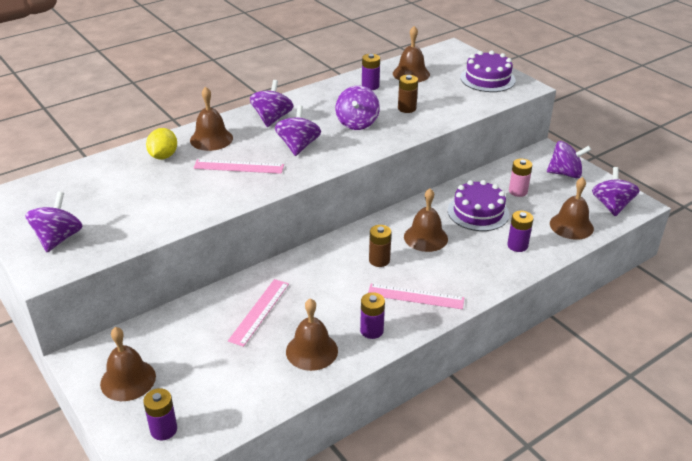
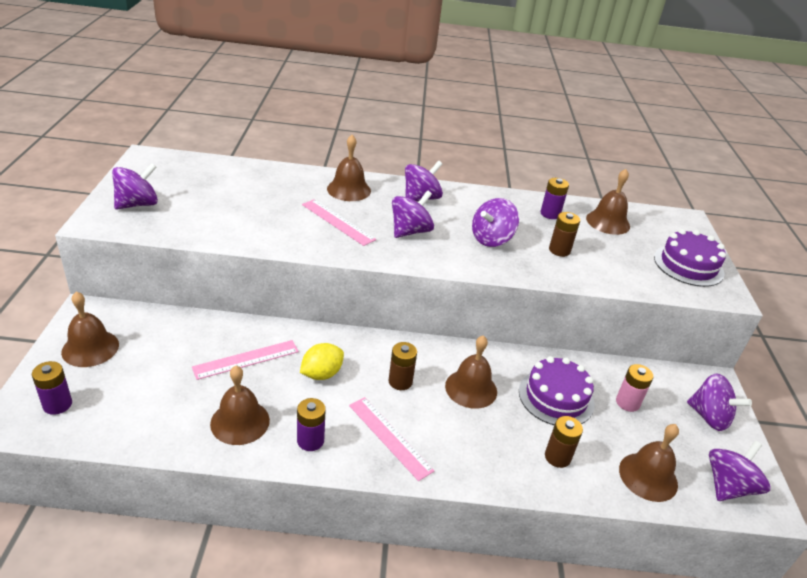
camera: 35 degrees right, 0 degrees up
yellow lemon [146,128,177,159] -> yellow lemon moved to [300,343,344,380]
purple battery [507,211,533,252] -> brown battery [545,416,583,468]

